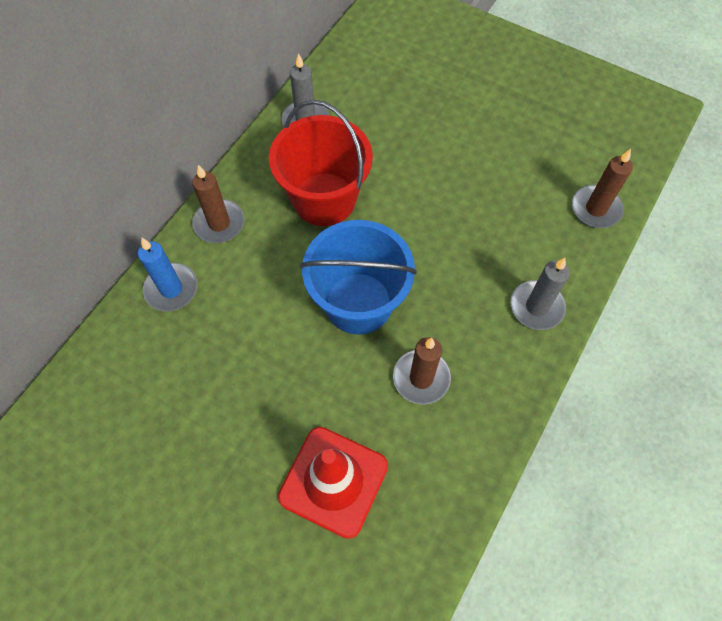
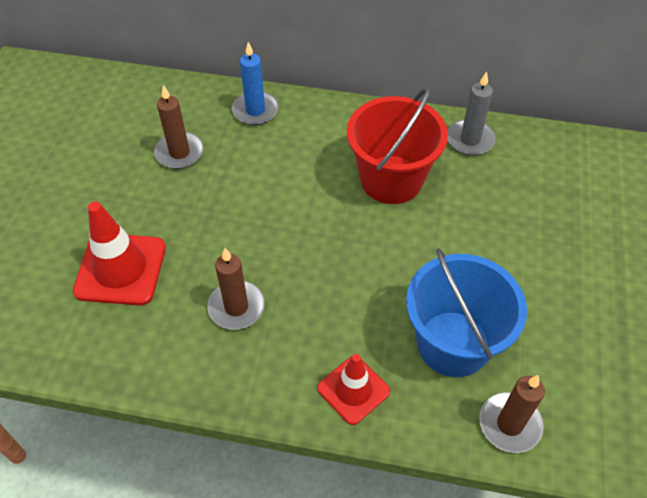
camera: 70 degrees right, 10 degrees down
brown candle [192,165,245,243] -> brown candle moved to [154,85,204,169]
blue bucket [300,220,417,335] -> blue bucket moved to [406,248,527,377]
grey candle [510,258,570,330] -> red traffic cone [317,354,390,425]

